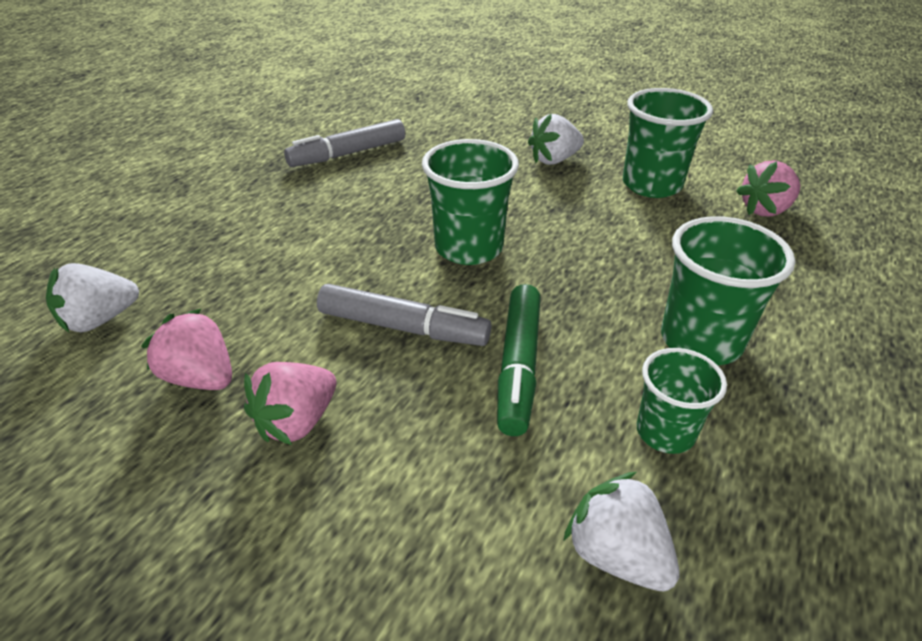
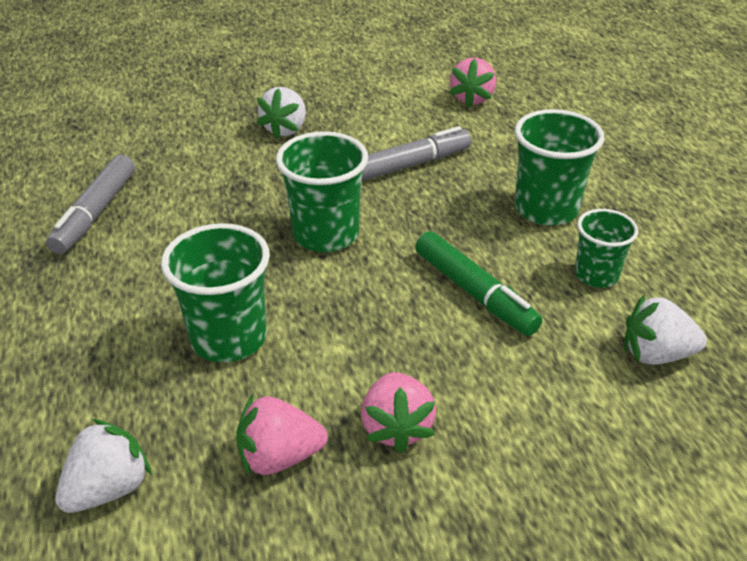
camera: 45 degrees left, 0 degrees up
white strawberry [46,263,139,332] -> white strawberry turned 150 degrees counterclockwise [55,419,152,513]
grey marker [317,284,492,346] -> grey marker moved to [362,126,471,181]
green cup [623,88,713,198] -> green cup moved to [161,223,270,362]

